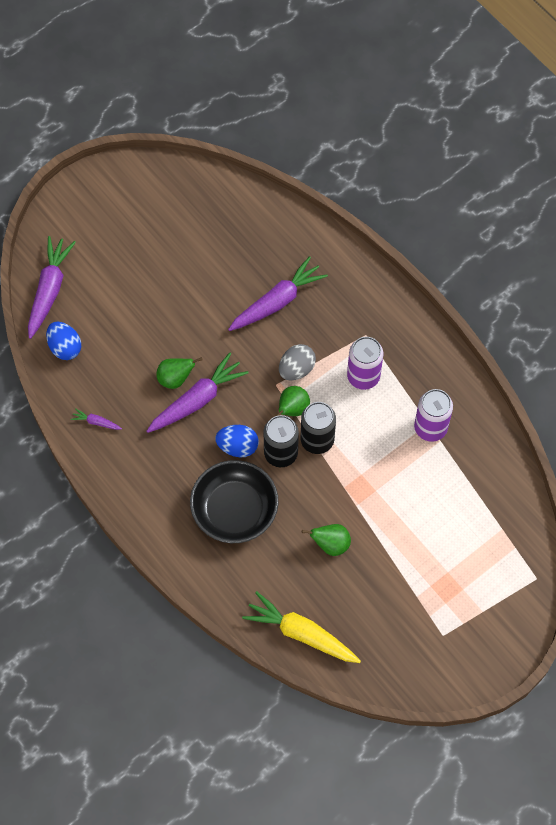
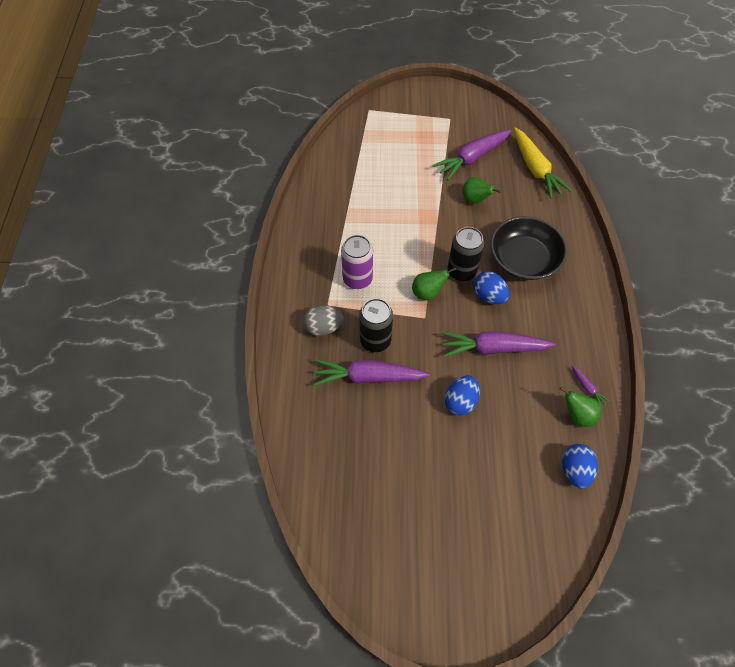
camera: 140 degrees left, 5 degrees down
purple carrot [28,236,76,339] -> purple carrot moved to [432,130,512,180]
green pear [156,357,202,389] -> green pear moved to [559,387,601,427]
grey egg [279,344,316,381] -> grey egg moved to [303,305,343,336]
black can [301,402,336,454] -> black can moved to [359,298,393,352]
purple can [414,389,453,442] -> none
none -> blue egg [445,375,480,416]

